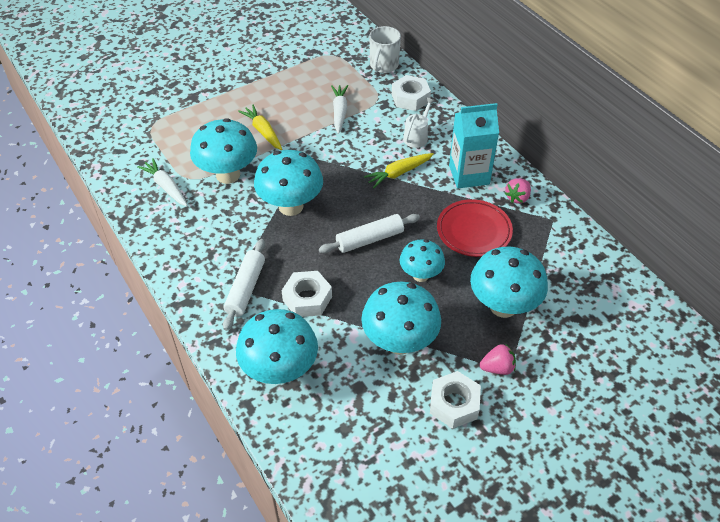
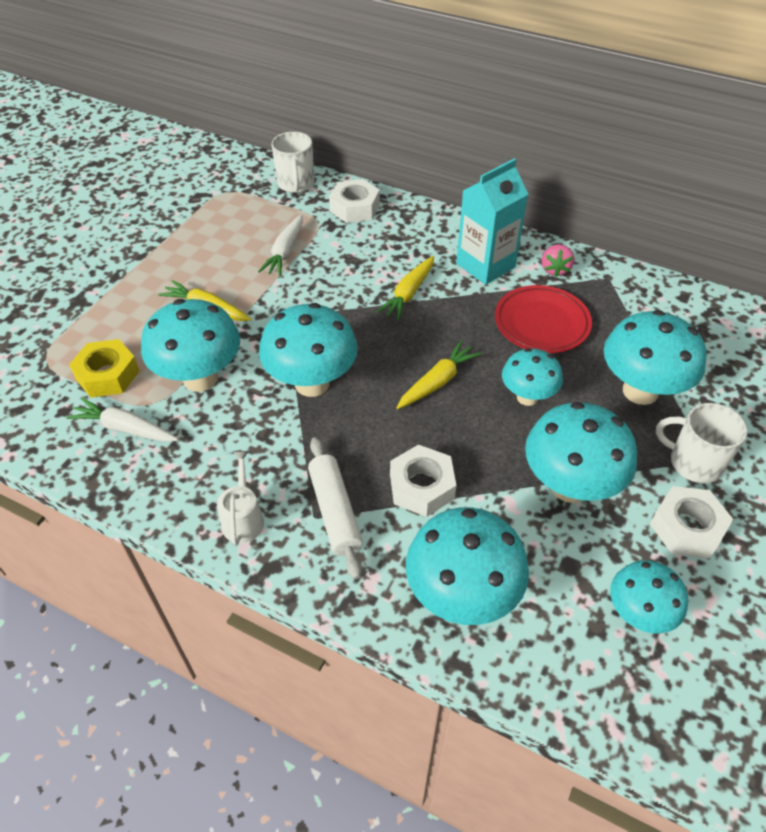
camera: 30 degrees left, 0 degrees up
white rolling pin [319,214,420,253] -> yellow carrot [396,341,481,409]
white carrot [331,85,348,134] -> white carrot turned 135 degrees counterclockwise [258,214,303,276]
white watering can [403,98,435,148] -> white watering can moved to [217,451,264,546]
pink strawberry [480,344,516,375] -> white mug [656,403,748,483]
none -> yellow nut [69,339,139,398]
none -> turquoise mushroom [610,560,688,633]

